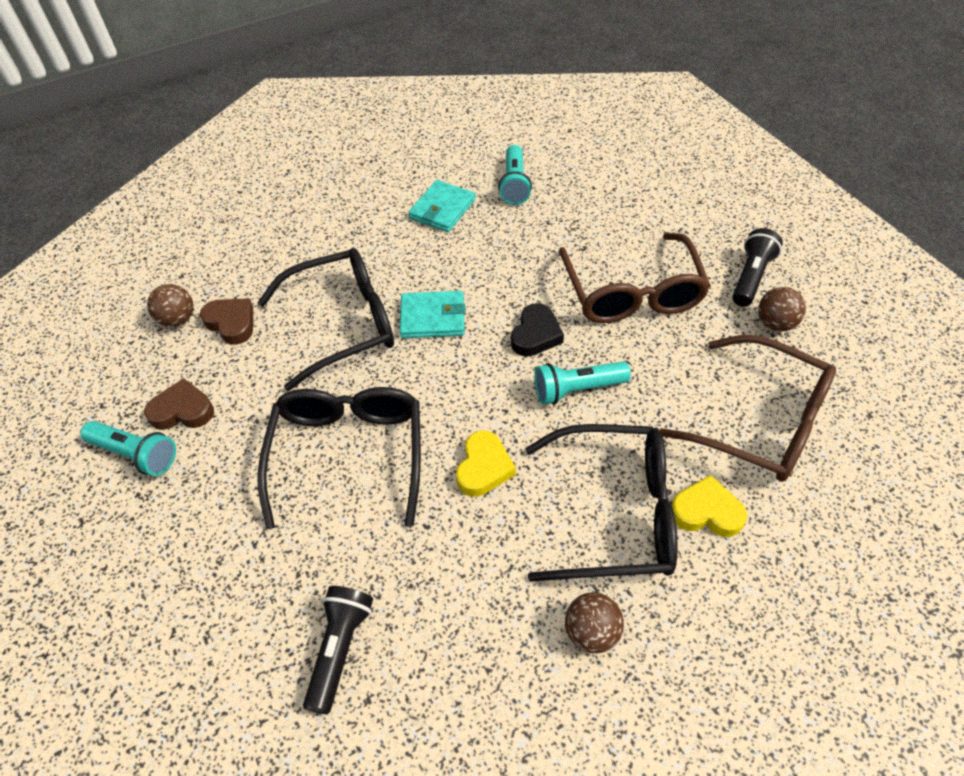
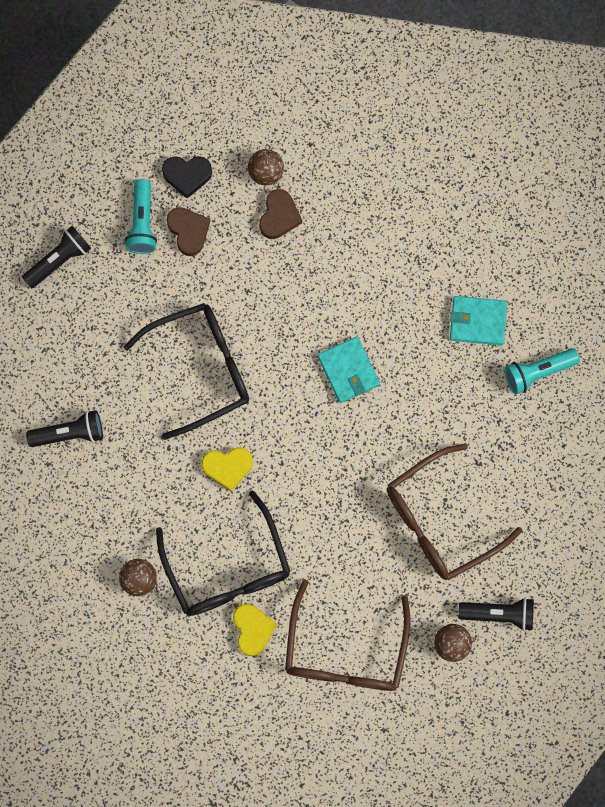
camera: 65 degrees right, 25 degrees up
black glasses [258,248,394,391] -> none
black heart [511,303,564,357] -> black heart moved to [162,156,212,198]
turquoise flashlight [534,362,631,404] -> none
none -> black flashlight [22,226,91,289]

